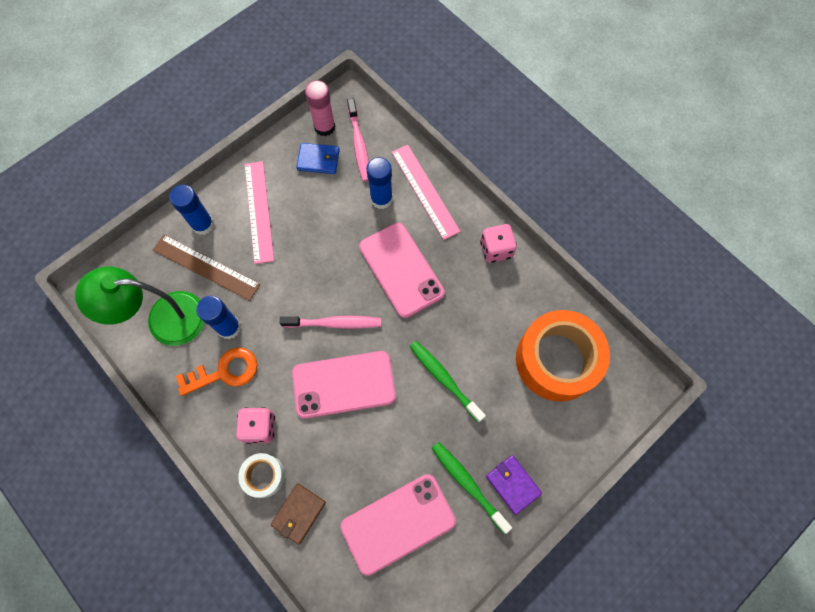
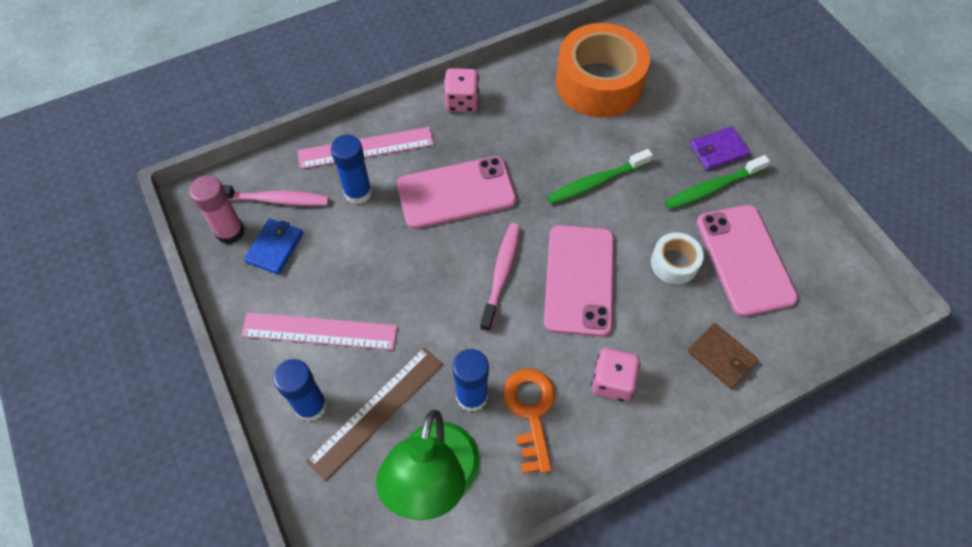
camera: 75 degrees left, 10 degrees down
white tape [238,453,285,498] -> white tape moved to [651,232,704,284]

